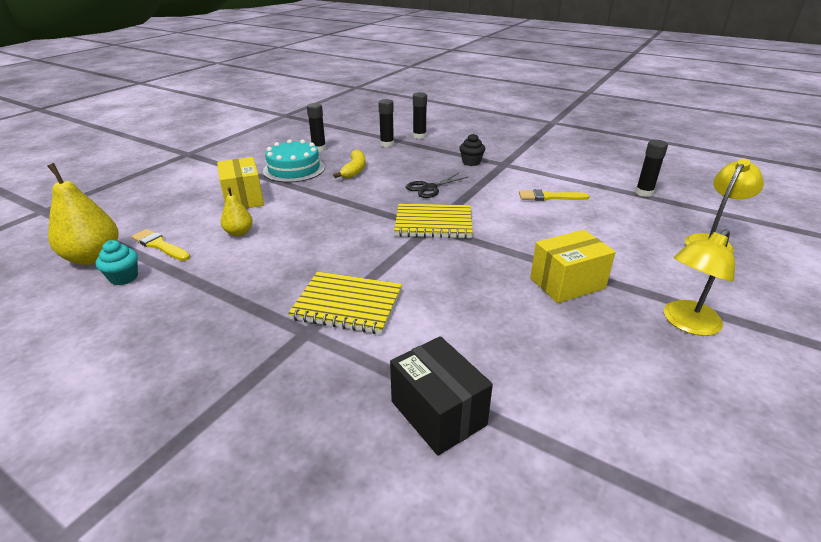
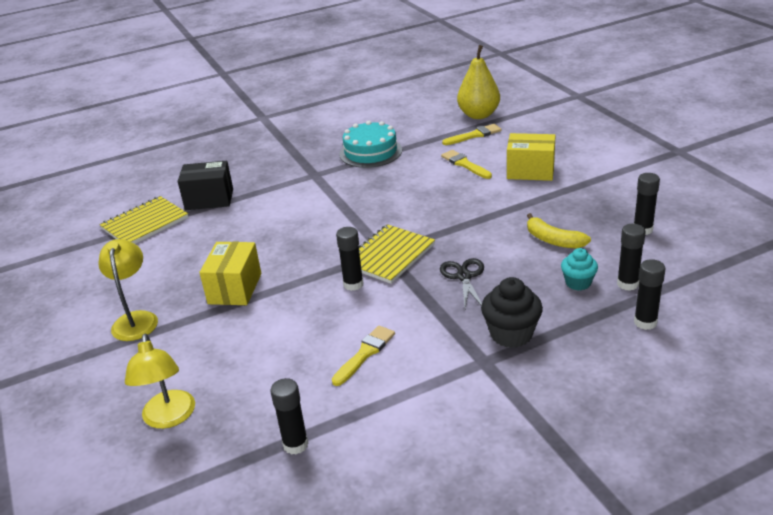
camera: 125 degrees right, 0 degrees up
turquoise cupcake [95,240,138,285] -> turquoise cupcake moved to [561,248,598,291]
yellow pear [221,187,253,236] -> yellow brush [441,150,492,179]
turquoise cake [263,139,325,183] -> turquoise cake moved to [339,121,402,168]
yellow notebook [288,272,402,334] -> yellow notebook moved to [99,196,189,244]
black cupcake [459,133,485,166] -> black cupcake [481,277,543,348], size x1.55
none -> black glue stick [336,227,363,291]

